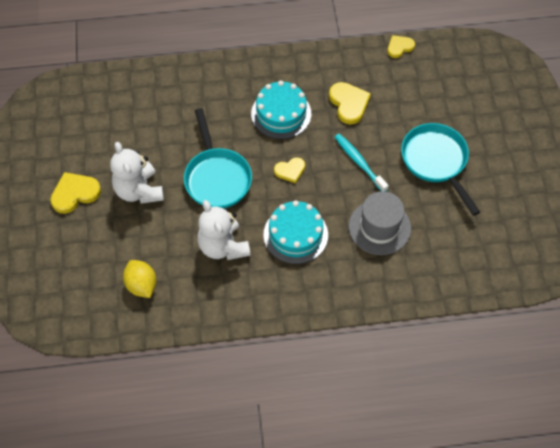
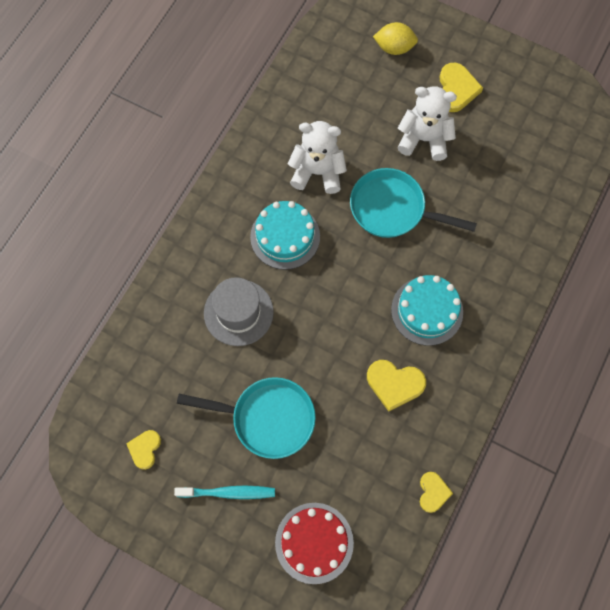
camera: 125 degrees right, 10 degrees up
yellow lemon [123,260,156,298] -> yellow lemon moved to [373,22,418,55]
yellow heart [274,157,305,183] -> yellow heart moved to [126,430,161,470]
turquoise toothbrush [335,134,389,192] -> turquoise toothbrush moved to [174,486,275,499]
none -> red cake [275,503,354,584]

